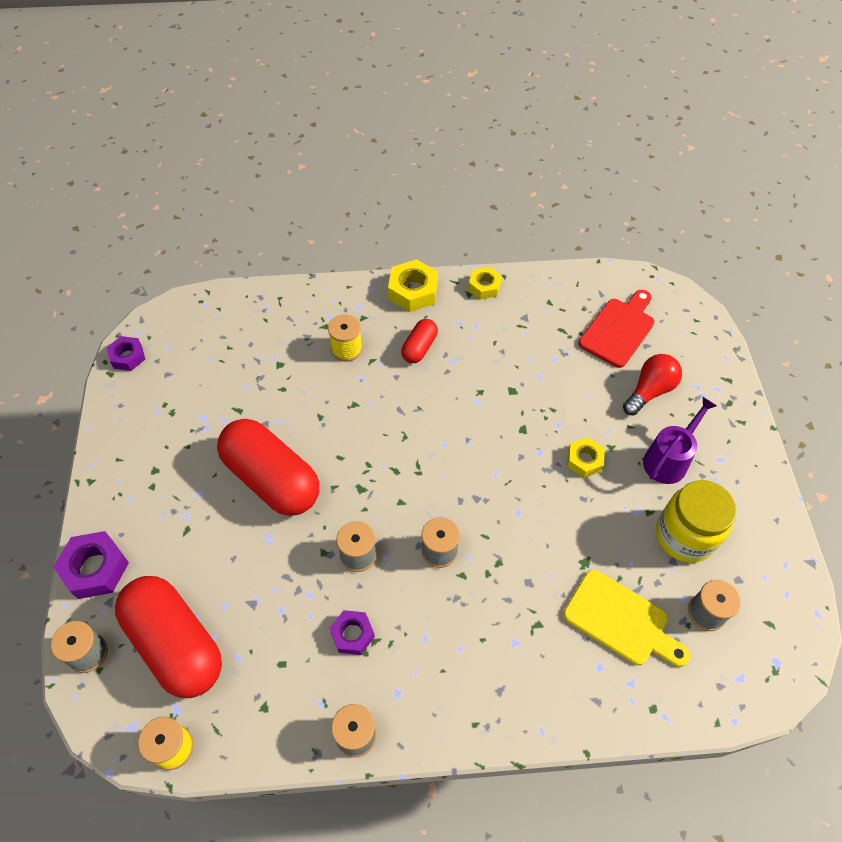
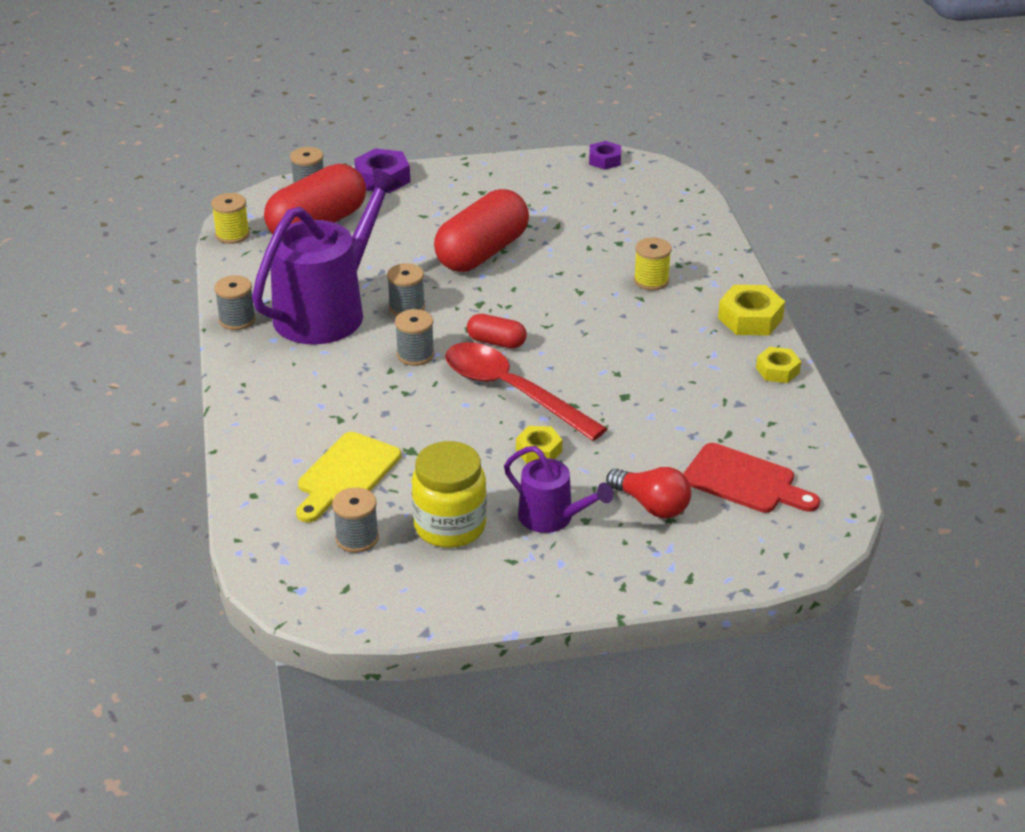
camera: 85 degrees right, 20 degrees down
purple nut [330,610,375,655] -> purple watering can [252,168,402,345]
red capsule [401,319,438,363] -> red capsule moved to [467,314,527,348]
none -> red spoon [445,342,607,441]

